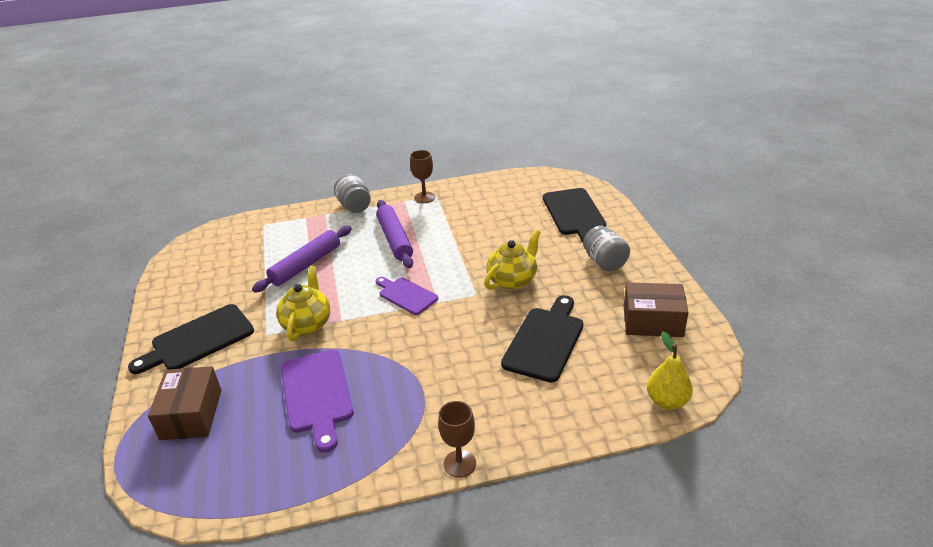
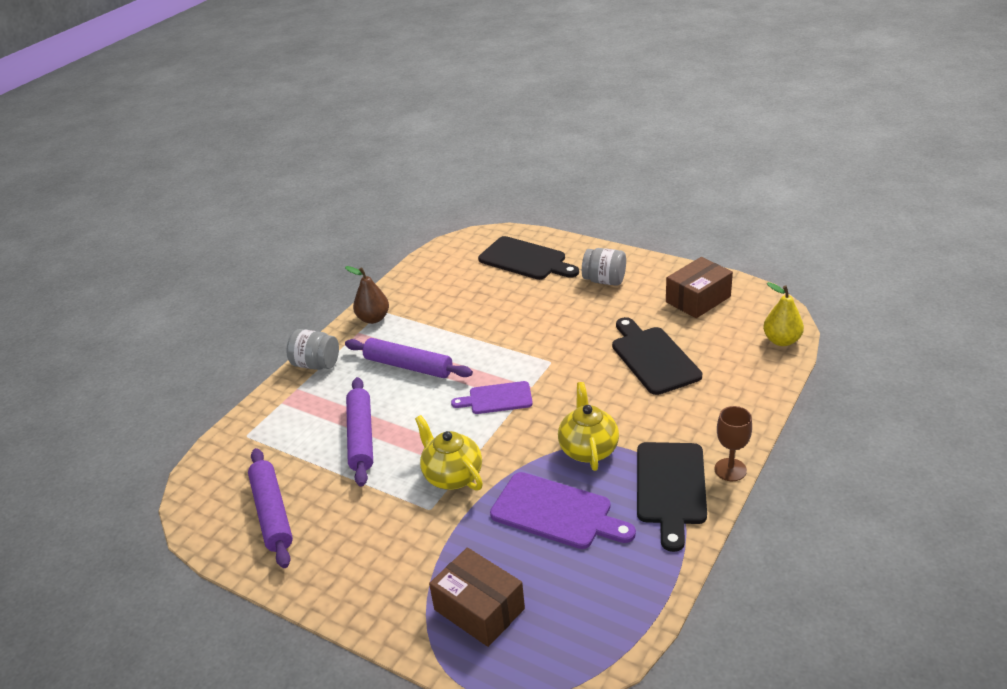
camera: 45 degrees left, 0 degrees up
black cutting board [128,304,254,374] -> black cutting board moved to [637,442,707,552]
brown goblet [410,150,435,203] -> brown pear [345,266,389,324]
yellow teapot [484,230,541,290] -> yellow teapot moved to [558,382,619,471]
none -> purple rolling pin [248,448,293,568]

